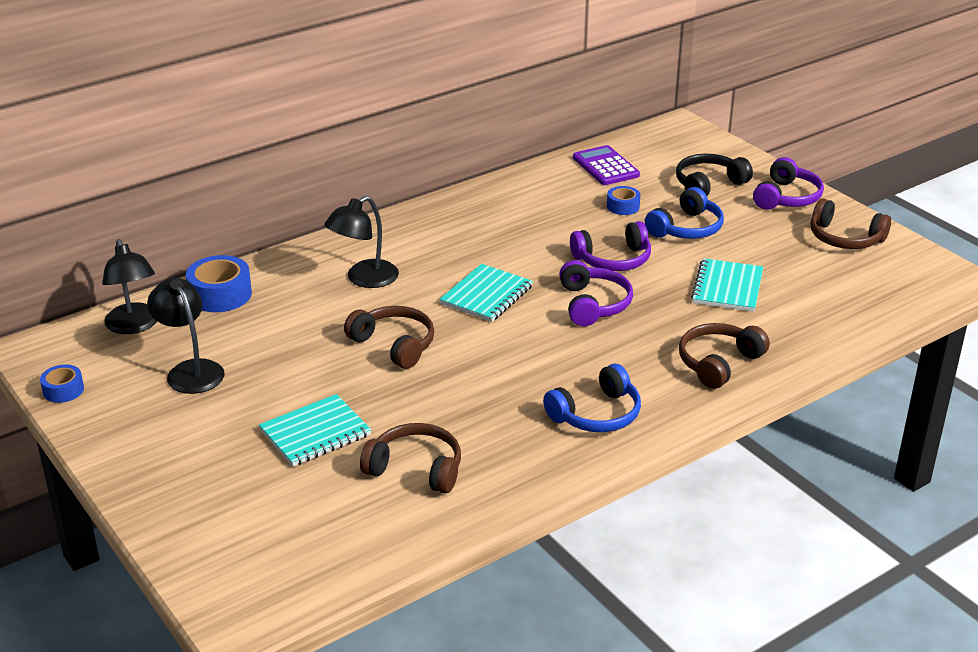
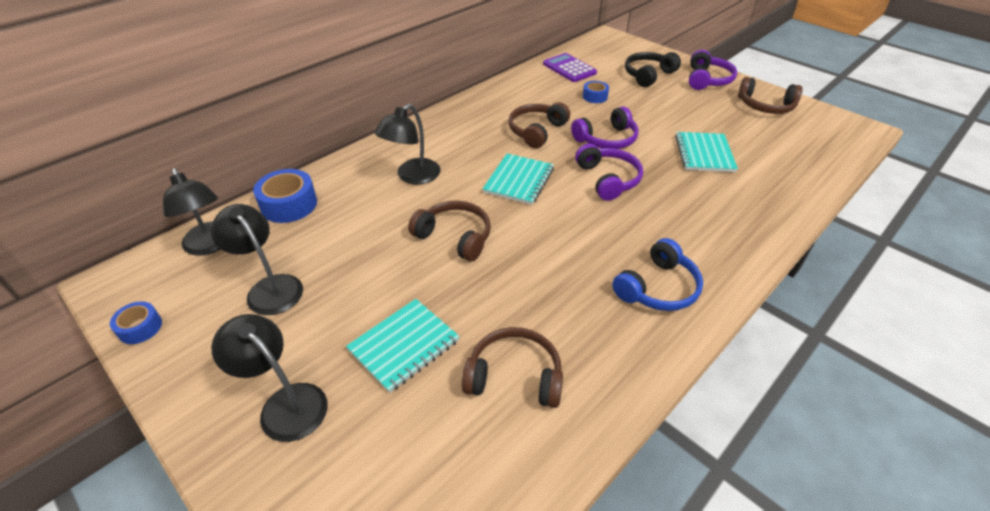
camera: 10 degrees left, 10 degrees up
blue headphones [645,187,724,239] -> none
brown headphones [679,323,770,389] -> brown headphones moved to [508,102,570,148]
none -> black lamp [211,314,328,442]

